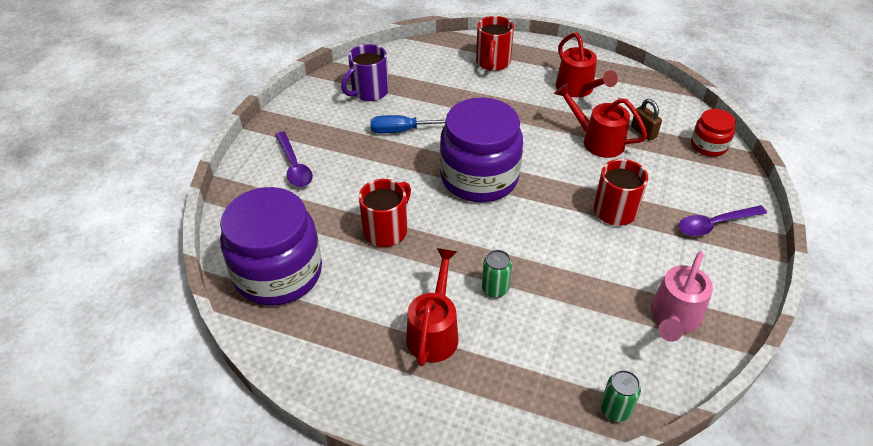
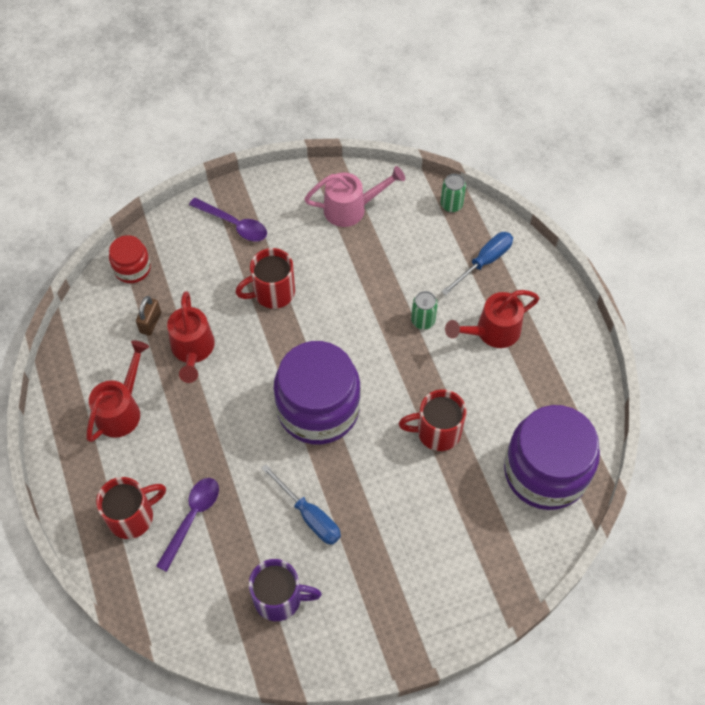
camera: 130 degrees left, 15 degrees up
purple spoon [275,131,313,187] -> purple spoon moved to [156,478,219,572]
none -> blue screwdriver [441,232,513,295]

